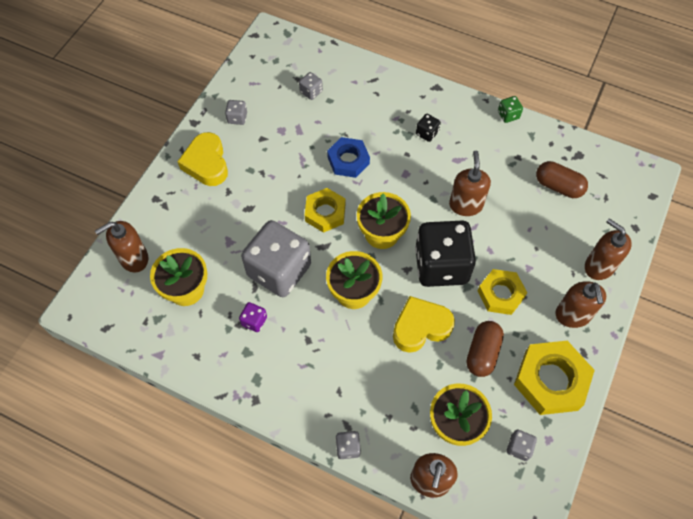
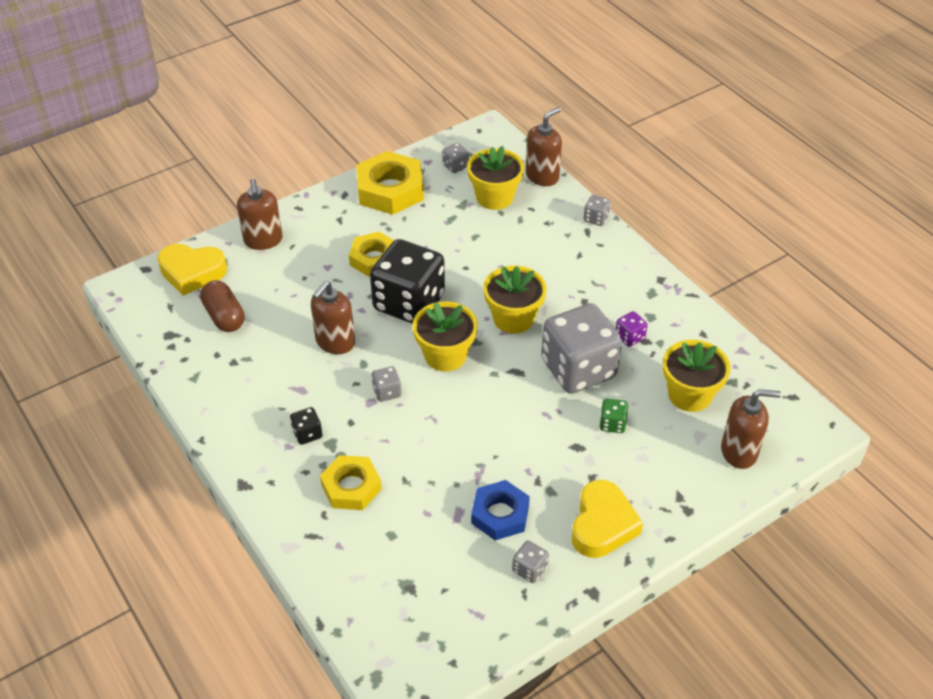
camera: 150 degrees left, 15 degrees down
grey dice [299,72,323,100] -> grey dice moved to [371,366,401,402]
yellow nut [305,188,345,233] -> yellow nut moved to [320,455,381,510]
blue nut [327,137,370,178] -> blue nut moved to [471,480,530,541]
yellow heart [393,296,455,353] -> yellow heart moved to [157,244,227,296]
brown capsule [466,321,504,377] -> none
green dice [498,96,523,123] -> green dice moved to [600,399,628,433]
brown soap dispenser [555,281,606,328] -> none

